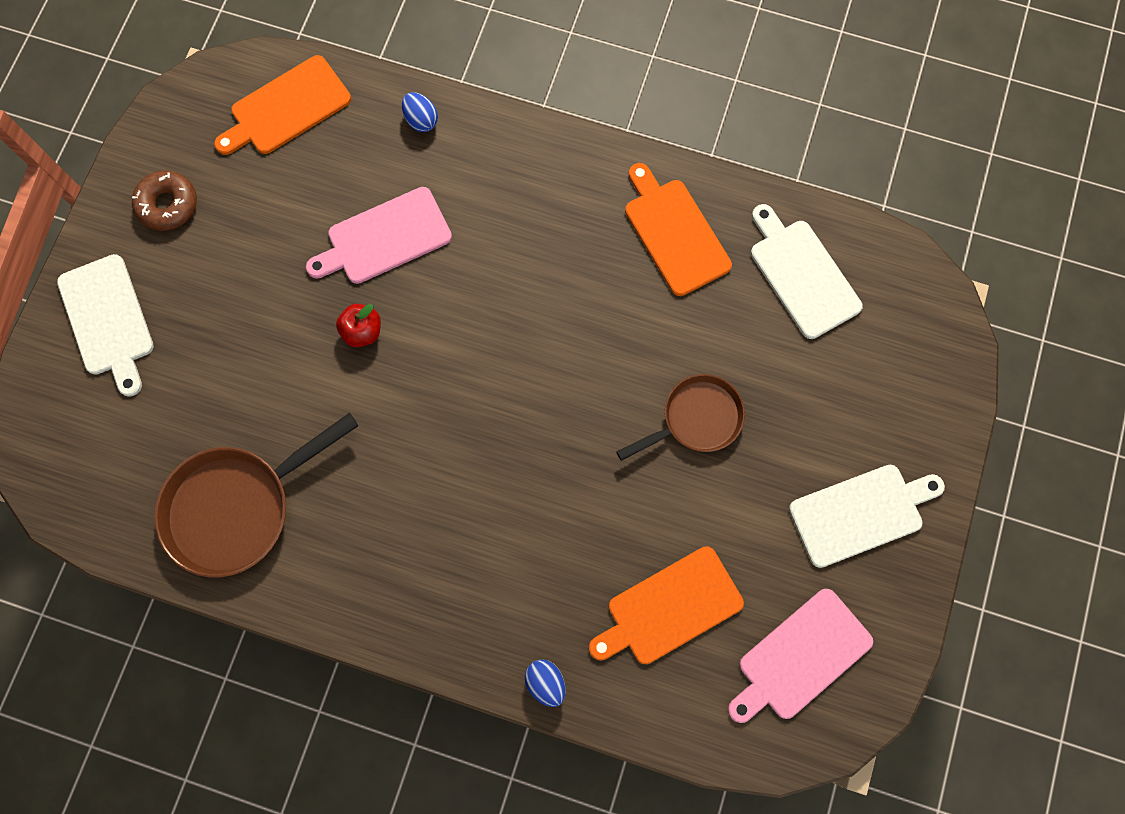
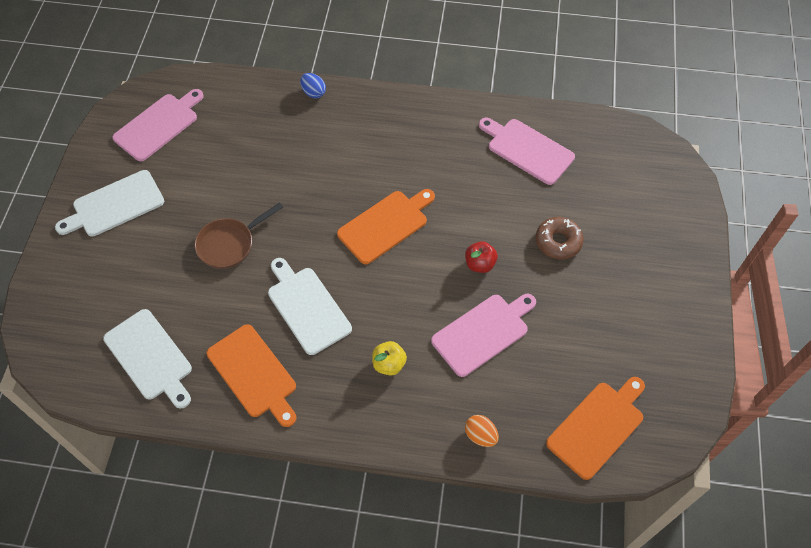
camera: 170 degrees right, 15 degrees down
white cutting board [57,254,154,397] -> white cutting board moved to [268,258,352,355]
brown donut [132,171,197,231] -> brown donut moved to [536,217,584,259]
brown pan [154,413,358,577] -> pink cutting board [479,118,575,185]
blue egg [402,92,438,132] -> orange egg [465,415,499,447]
orange cutting board [589,546,744,664] -> orange cutting board moved to [337,189,435,264]
none -> yellow apple [372,341,407,376]

